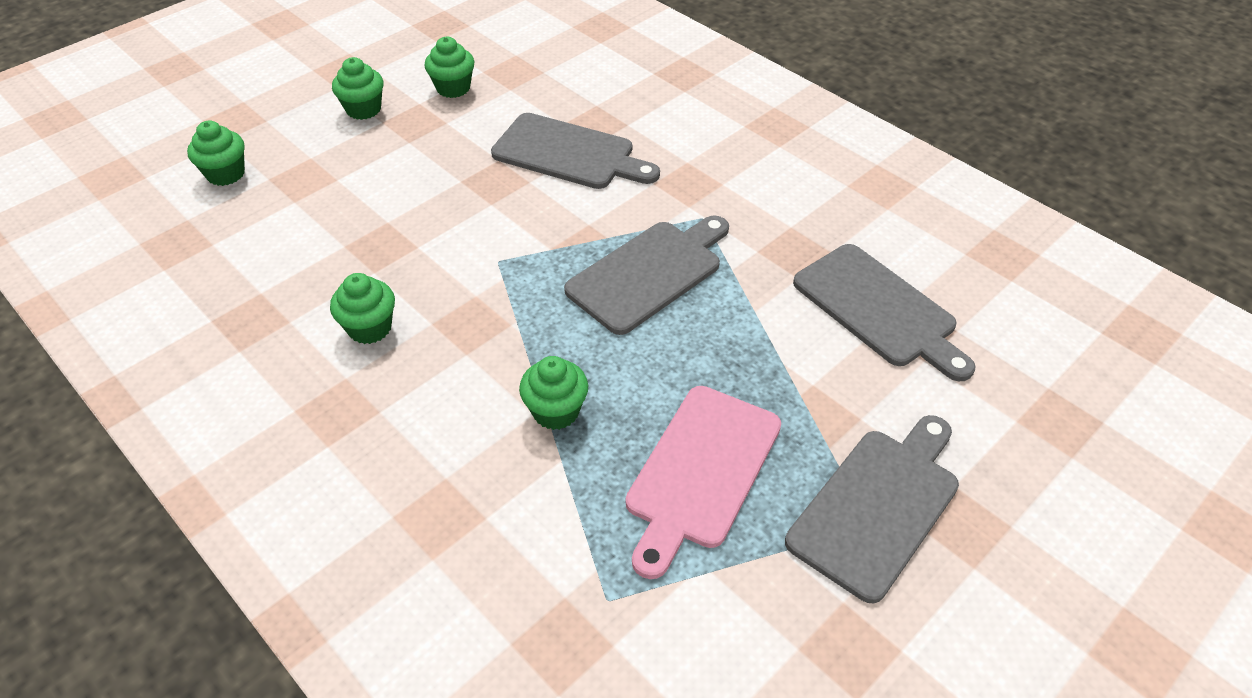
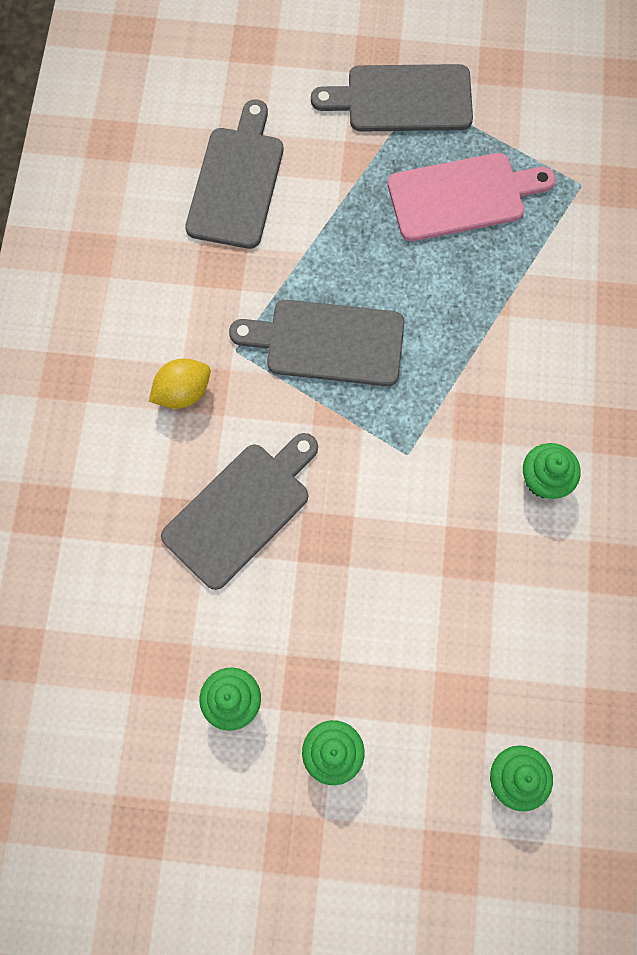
camera: 130 degrees left, 25 degrees up
grey cutting board [491,113,660,189] -> grey cutting board turned 60 degrees clockwise [161,433,318,590]
green cupcake [519,356,588,430] -> none
none -> yellow lemon [149,358,211,409]

